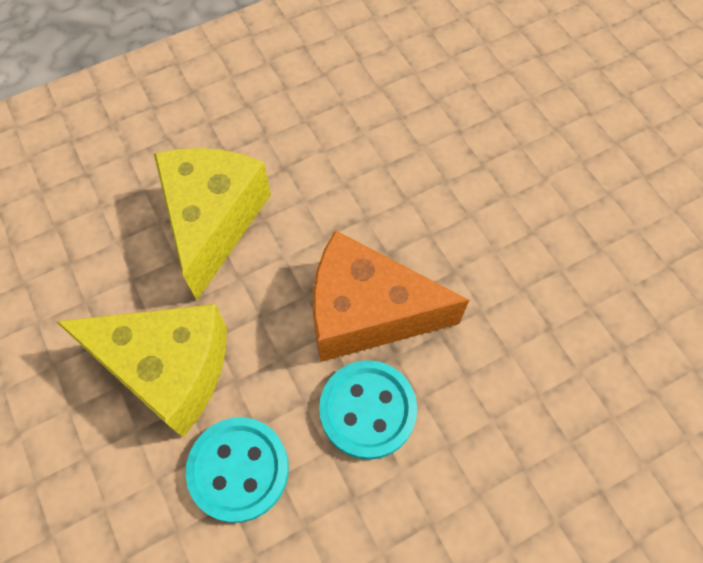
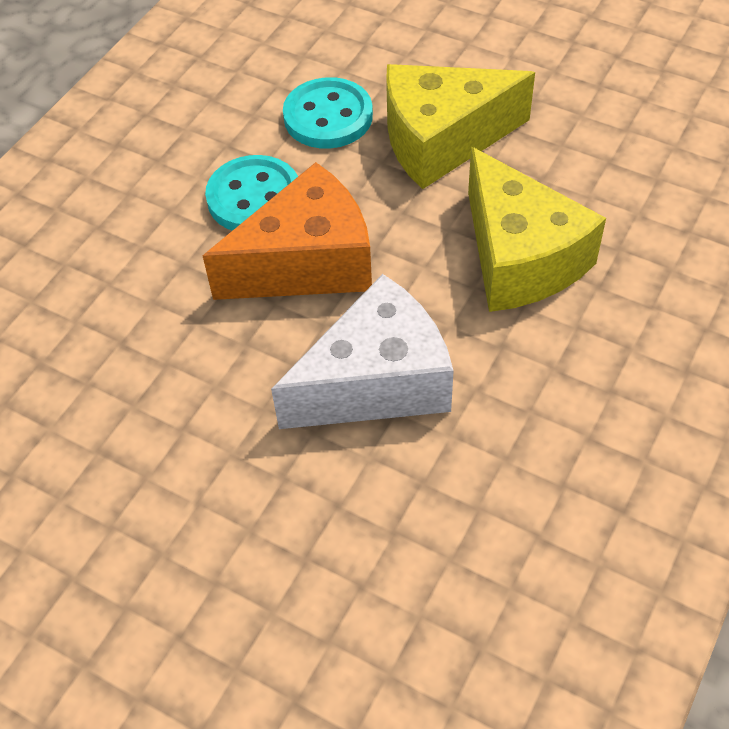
camera: 150 degrees right, 10 degrees down
none -> white cheese [271,274,454,429]

